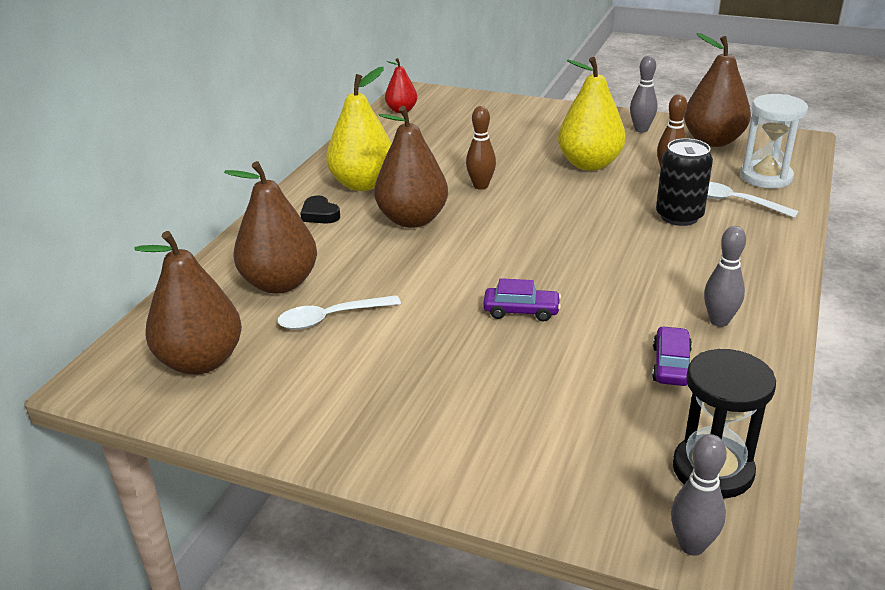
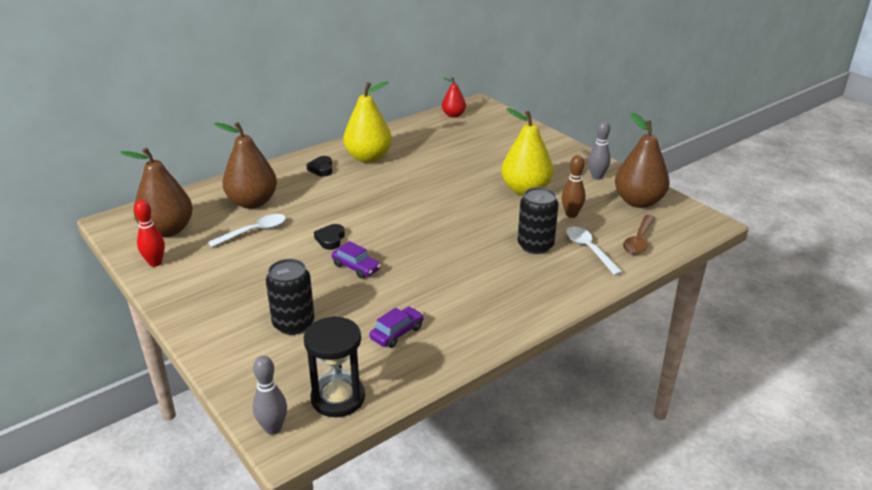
camera: 30 degrees right, 0 degrees up
white spoon [278,295,401,329] -> white spoon turned 135 degrees clockwise [208,214,286,247]
brown pear [374,106,448,228] -> none
brown bowling pin [466,106,496,190] -> none
grey bowling pin [704,226,746,327] -> none
white hourglass [740,94,808,188] -> brown spoon [623,215,655,255]
none -> red bowling pin [134,200,165,267]
none -> black can [266,259,314,335]
none -> black heart [314,224,345,250]

